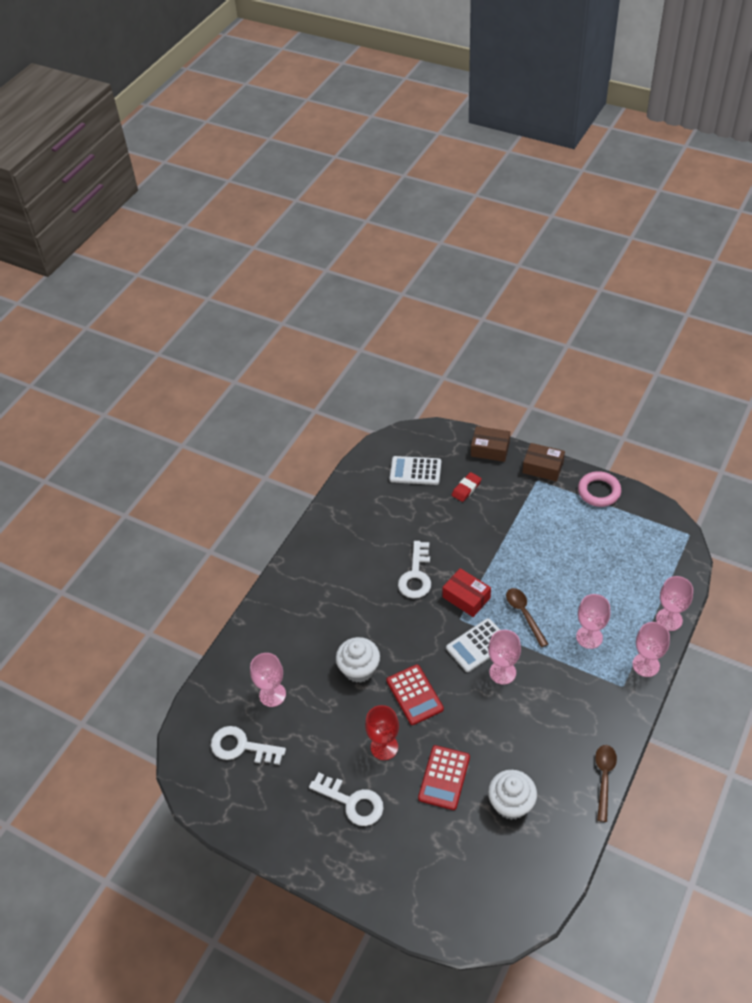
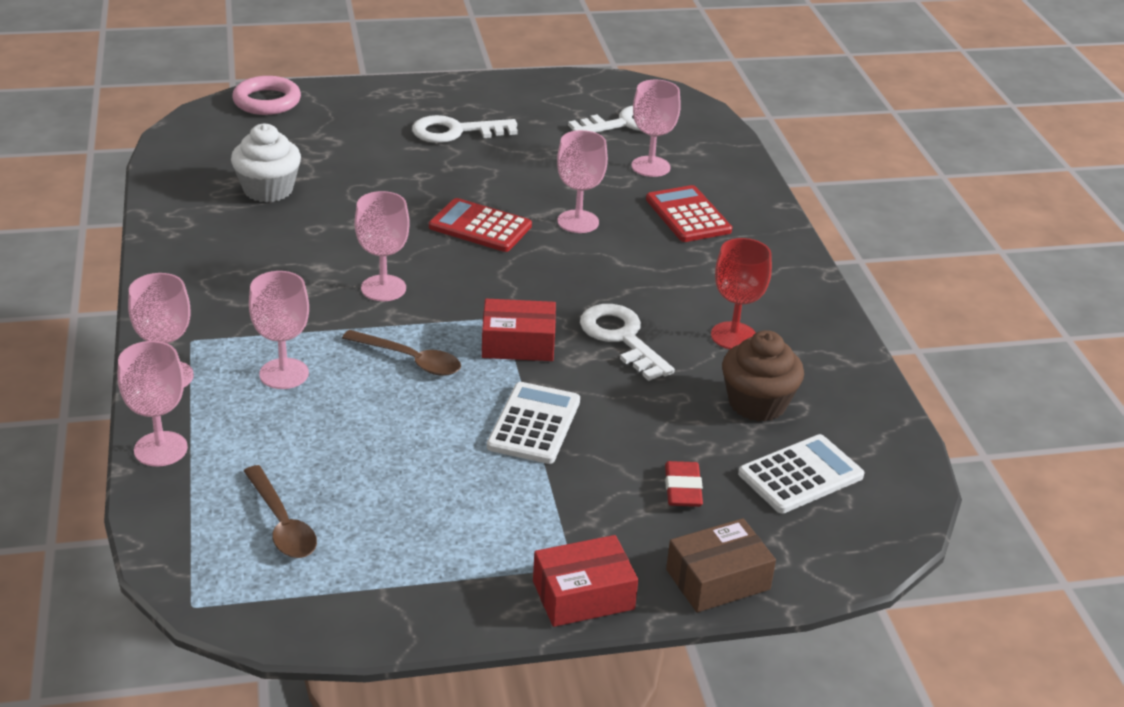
camera: 135 degrees right, 15 degrees down
white cupcake [336,637,380,683] -> pink goblet [557,130,608,233]
red goblet [365,705,399,760] -> red goblet moved to [711,238,772,349]
red calculator [418,745,470,810] -> red calculator moved to [646,185,732,242]
white calculator [446,618,500,672] -> white calculator moved to [487,382,580,464]
brown box [522,443,565,481] -> red box [533,535,638,627]
pink ring [578,471,621,507] -> pink ring moved to [232,76,301,115]
brown spoon [595,745,617,822] -> brown spoon moved to [244,465,317,558]
none -> brown cupcake [722,330,804,421]

